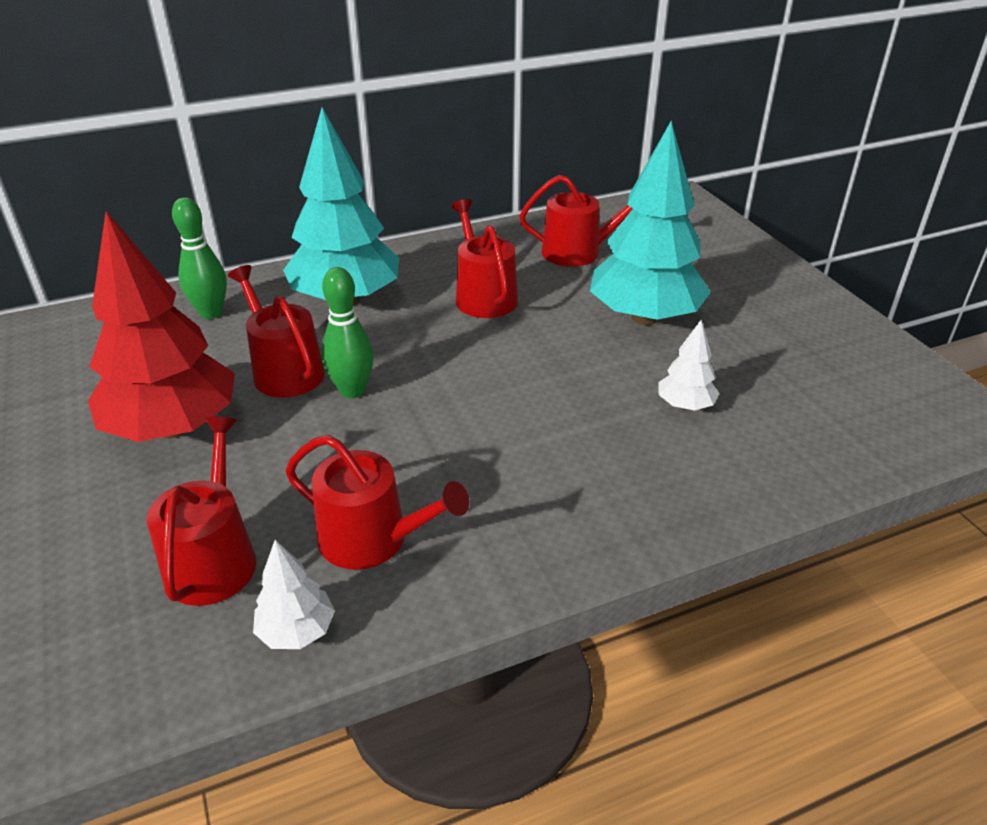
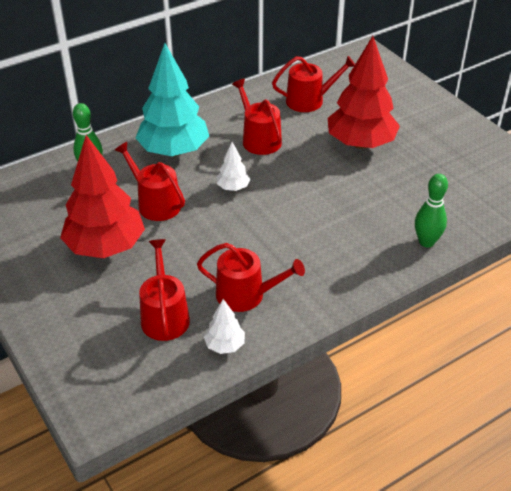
camera: 10 degrees left, 5 degrees up
green bowling pin [322,267,374,399] -> green bowling pin moved to [415,174,448,247]
turquoise tree [590,121,711,325] -> red tree [328,36,400,149]
white tree [658,320,720,411] -> white tree moved to [217,142,250,191]

